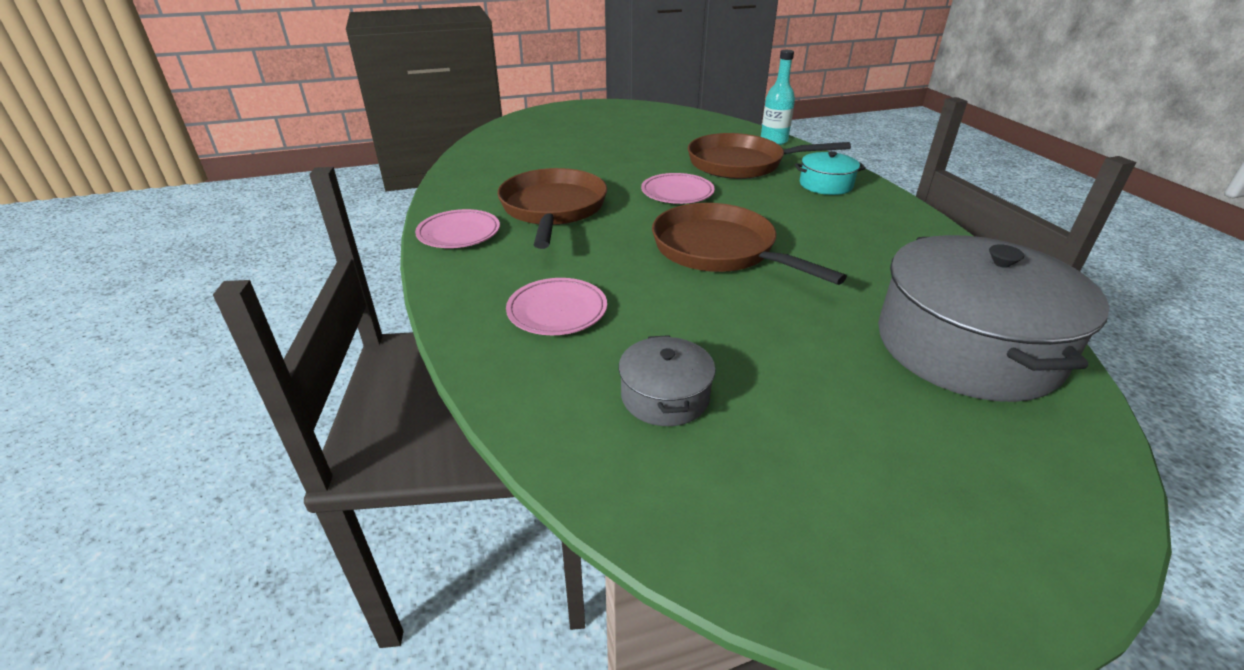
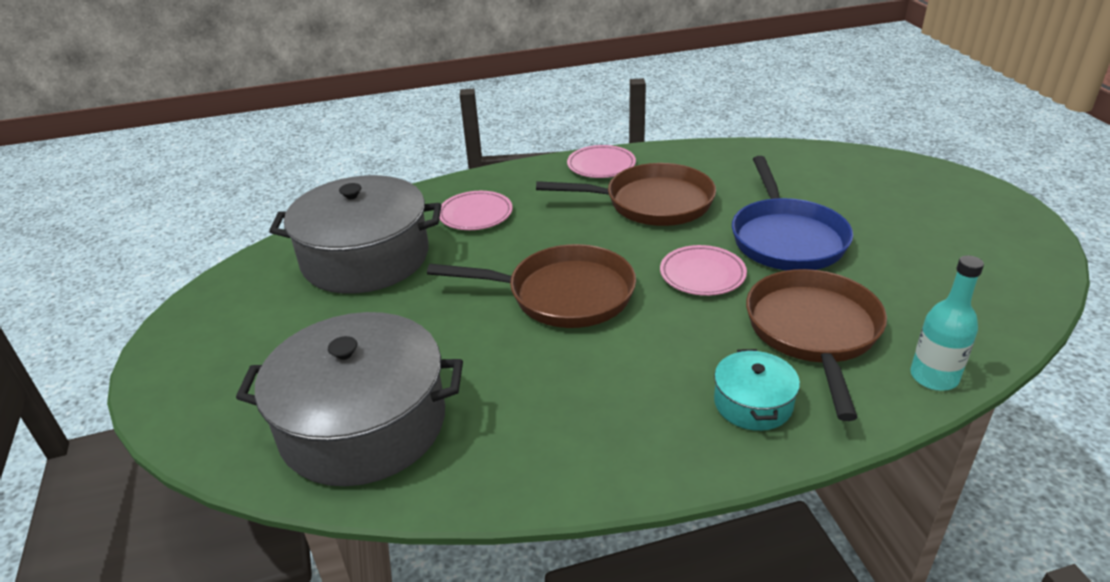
camera: 95 degrees right, 0 degrees up
grey pot [619,335,716,426] -> grey pot [269,175,441,294], size x2.14
brown pan [652,203,847,285] -> brown pan turned 45 degrees clockwise [427,244,636,328]
none -> blue pan [732,156,853,270]

